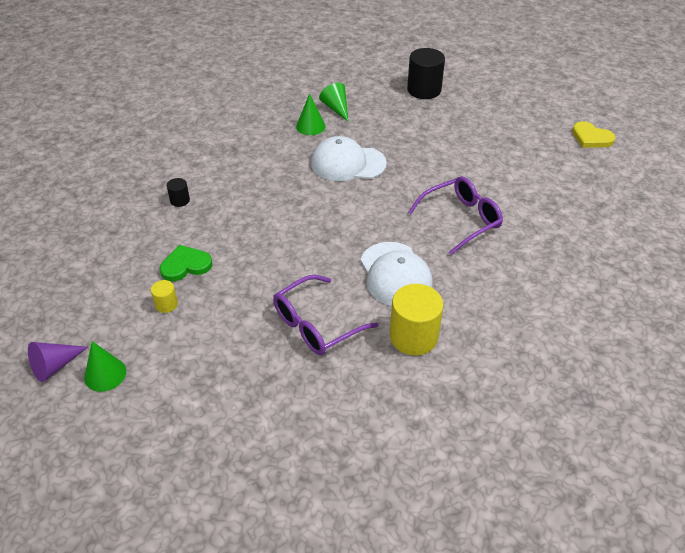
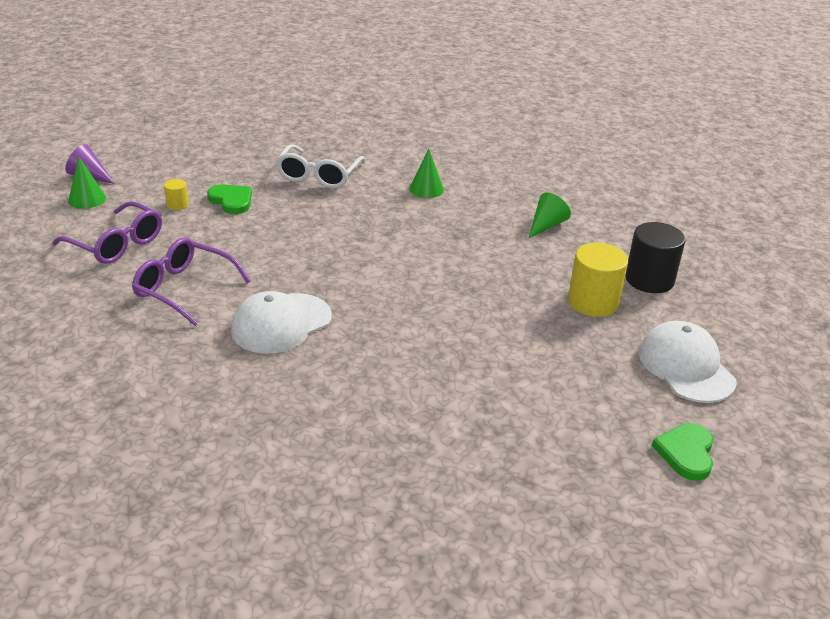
camera: 65 degrees right, 10 degrees down
black cylinder [167,178,190,207] -> white glasses [276,144,366,188]
green cone [296,93,325,135] -> green cone moved to [409,149,444,198]
white cap [311,136,387,181] -> white cap moved to [639,321,736,403]
yellow cylinder [390,284,443,355] -> yellow cylinder moved to [568,243,628,317]
purple glasses [408,176,503,255] -> purple glasses moved to [52,201,162,264]
yellow heart [572,121,616,148] -> green heart [652,423,714,481]

